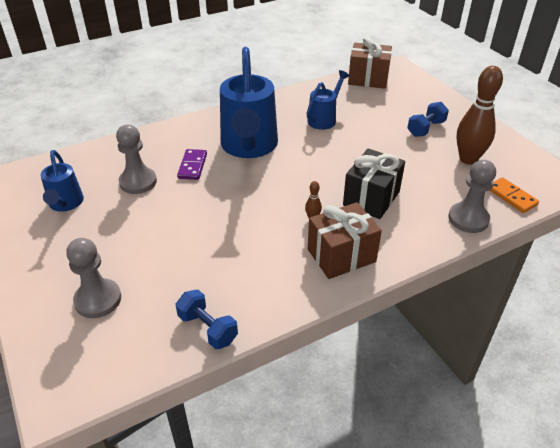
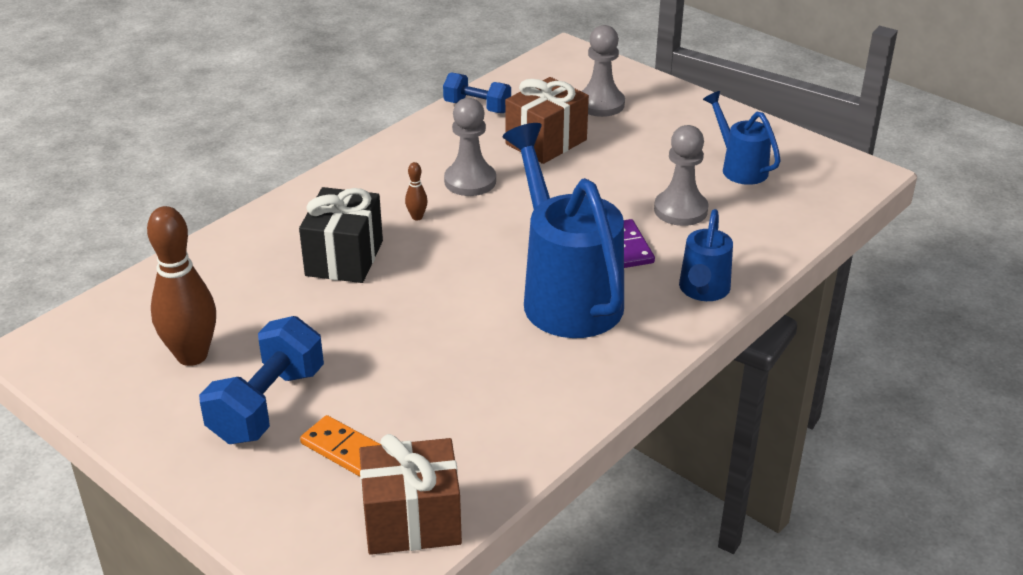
camera: 160 degrees right, 5 degrees down
blue watering can [307,70,350,130] -> blue watering can moved to [679,209,733,301]
brown gift [308,202,382,279] -> brown gift moved to [505,77,589,164]
blue dumbbell [407,102,449,137] -> blue dumbbell [199,316,324,444], size x1.56
grey pawn [448,160,496,233] -> grey pawn moved to [444,98,496,196]
orange domino [489,177,539,213] -> orange domino moved to [300,415,381,477]

